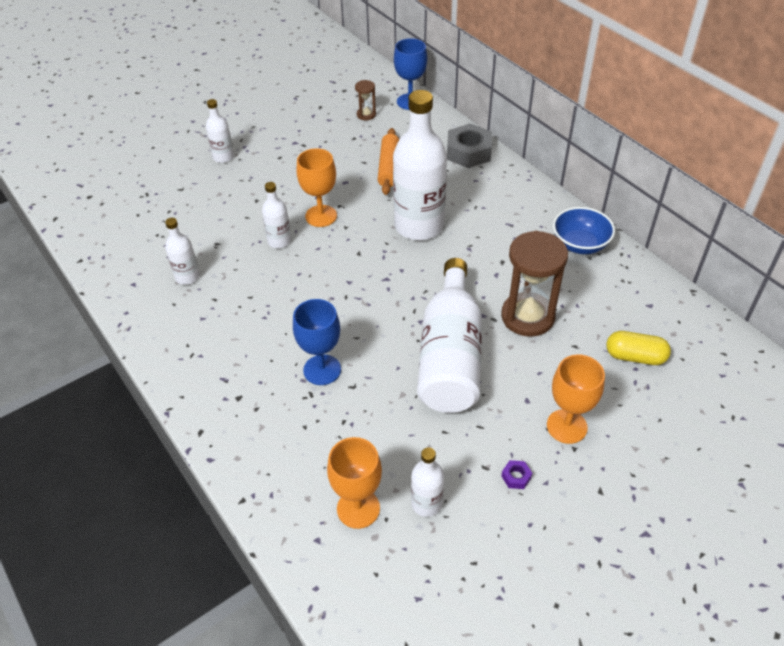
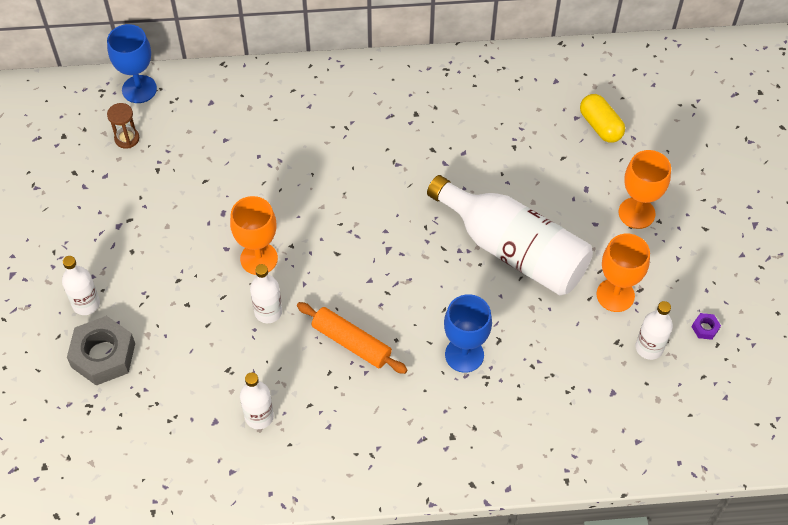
camera: 60 degrees left, 10 degrees up
orange goblet [327,437,382,529] -> orange goblet moved to [597,234,650,312]
orange rolling pin [377,128,399,195] -> orange rolling pin moved to [297,302,408,374]
white bottle [393,90,447,240] -> none
grey nut [447,124,492,168] -> grey nut moved to [67,316,135,385]
brown hourglass [501,231,568,337] -> none
purple nut [501,460,532,489] -> purple nut moved to [692,313,721,340]
blue bowl [553,207,615,254] -> none
yellow capsule [606,331,671,365] -> yellow capsule turned 75 degrees counterclockwise [580,94,625,143]

